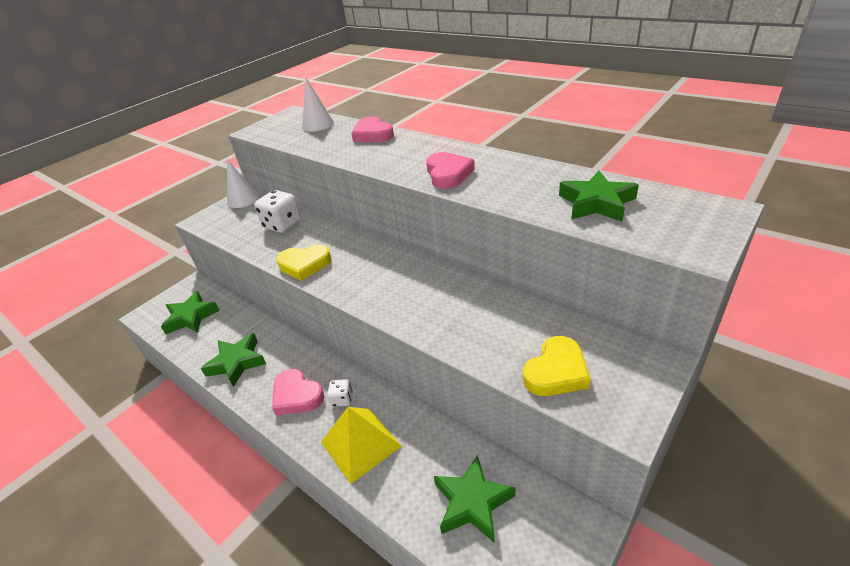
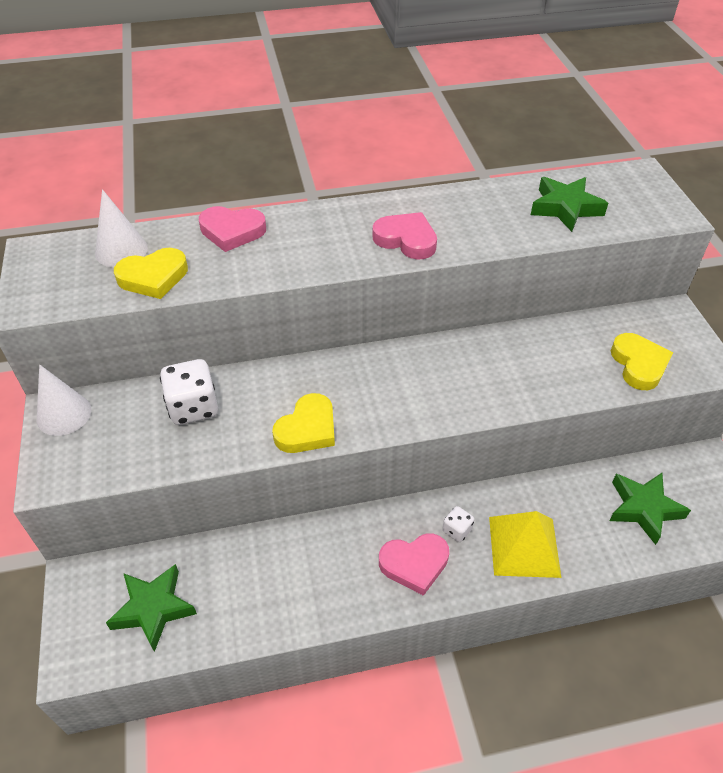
camera: 55 degrees left, 10 degrees up
green star [201,333,266,387] -> none
none -> yellow heart [114,248,188,299]

